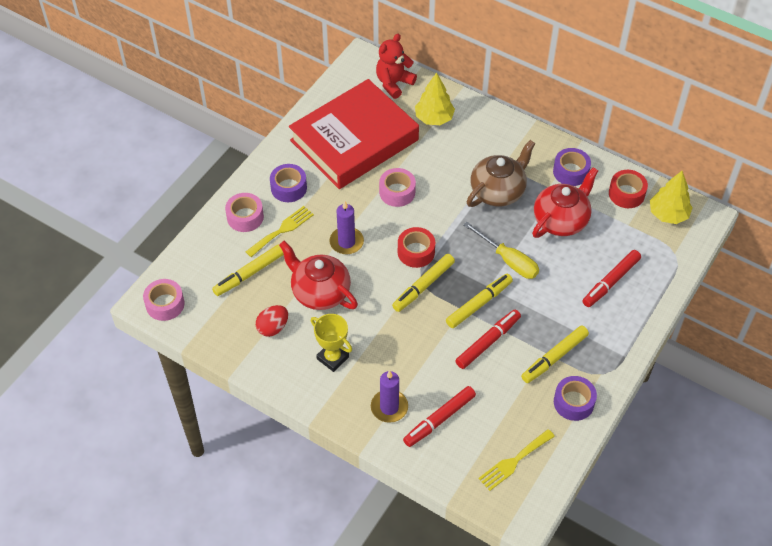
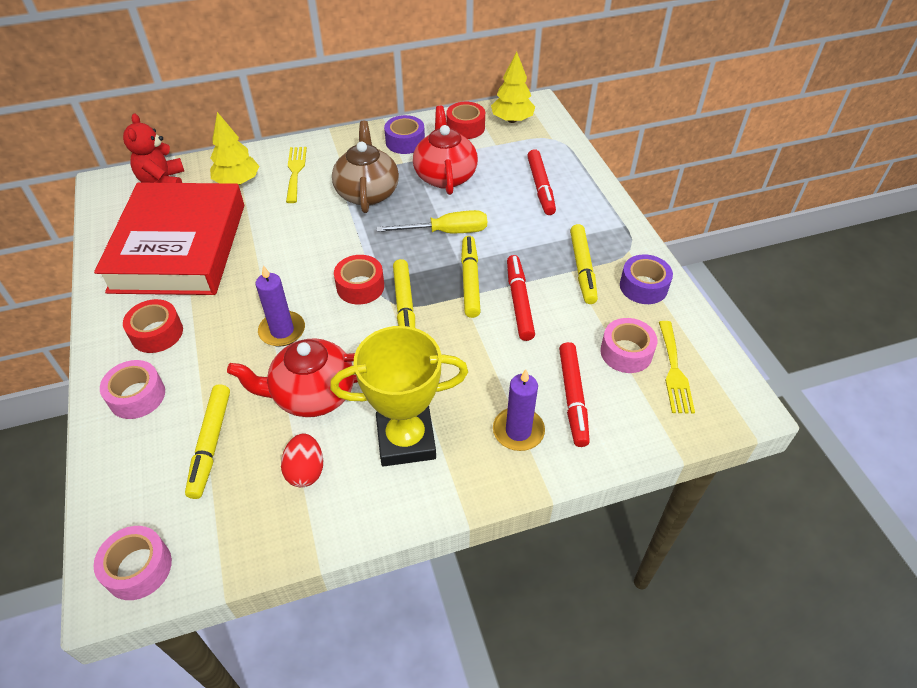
camera: 50 degrees left, 5 degrees down
yellow fork [246,206,314,257] -> yellow fork moved to [286,147,307,203]
purple tape [270,164,307,202] -> red tape [123,299,183,353]
yellow trophy [311,314,352,372] -> yellow trophy [330,326,468,466], size x1.61
pink tape [379,168,416,207] -> pink tape moved to [600,318,657,373]

